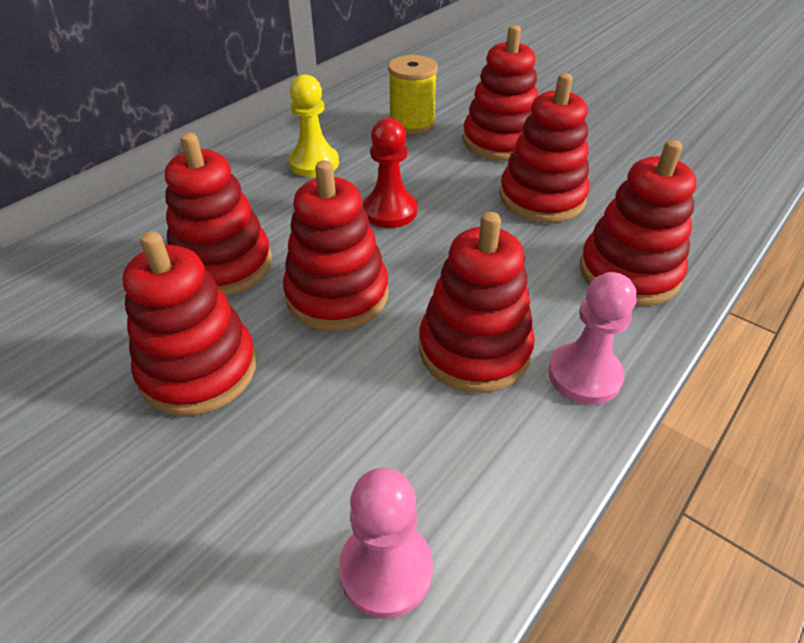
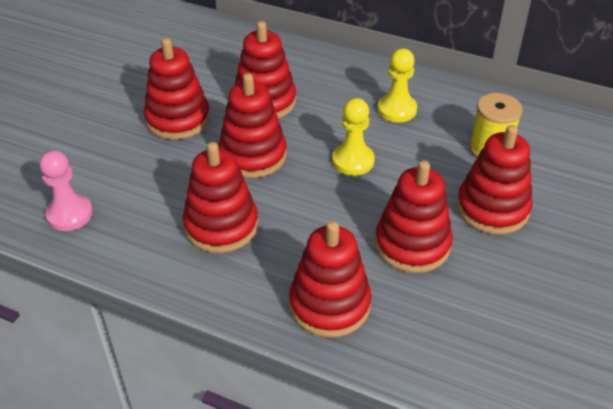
camera: 75 degrees right, 0 degrees up
red pawn [362,118,417,228] -> yellow pawn [332,98,375,176]
pink pawn [548,272,637,405] -> none

